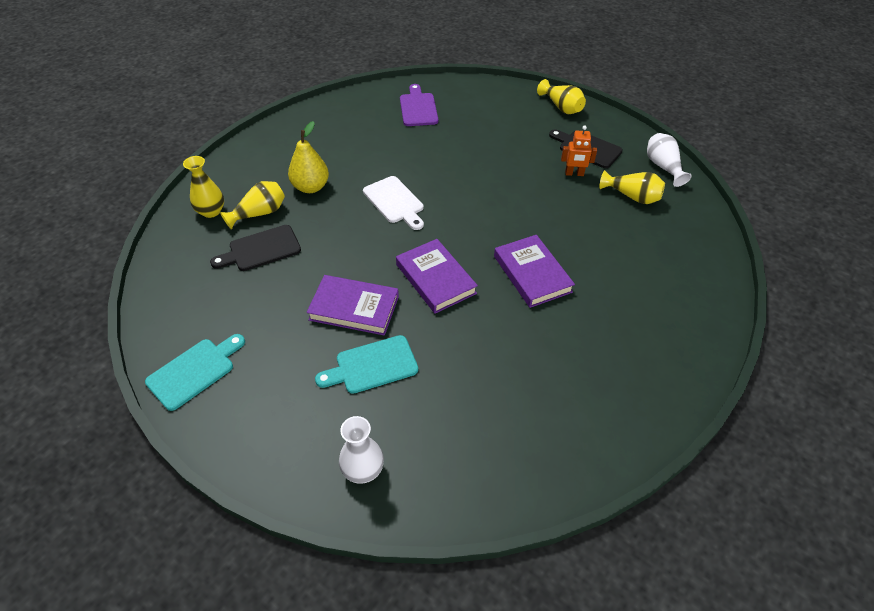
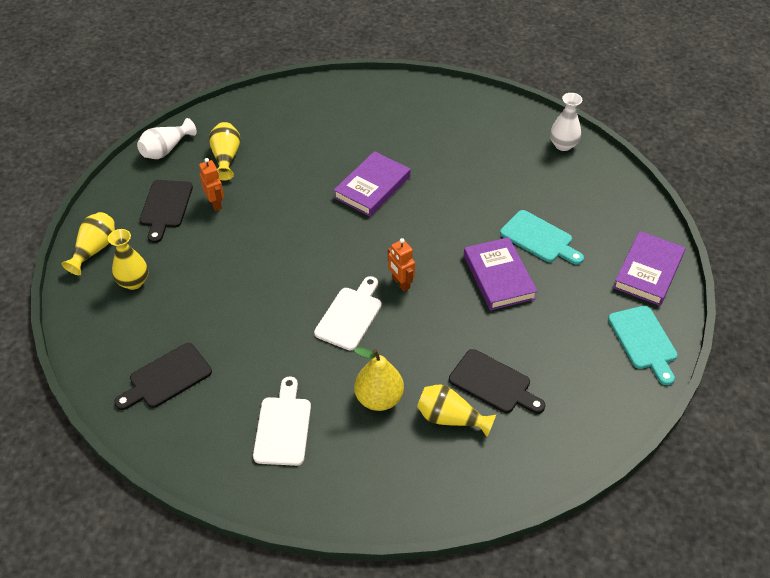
camera: 120 degrees left, 0 degrees up
turquoise cutting board [145,334,245,411] -> turquoise cutting board turned 120 degrees counterclockwise [608,306,678,385]
yellow vase [183,156,224,218] -> yellow vase moved to [108,229,149,290]
white vase [339,416,384,484] -> white vase moved to [550,93,582,151]
purple book [396,239,478,314] -> purple book moved to [613,231,686,306]
purple cutting board [400,84,438,126] -> black cutting board [114,343,212,410]
none -> white cutting board [253,377,311,466]
none -> orange robot [388,238,415,291]

